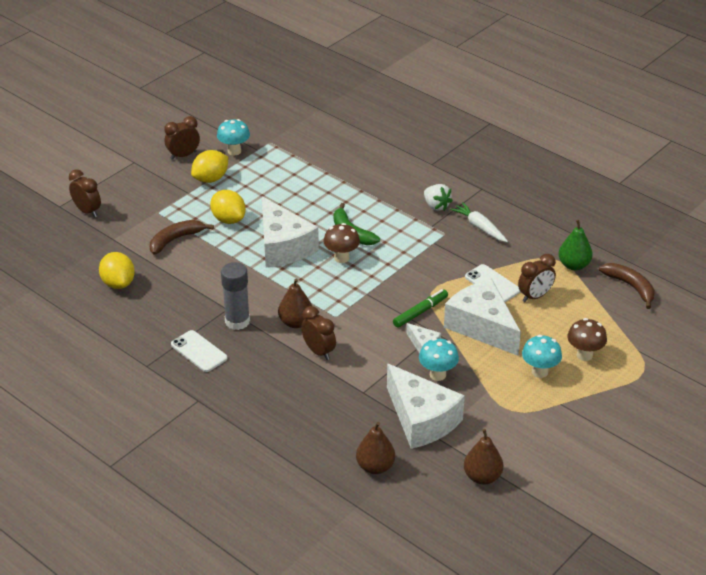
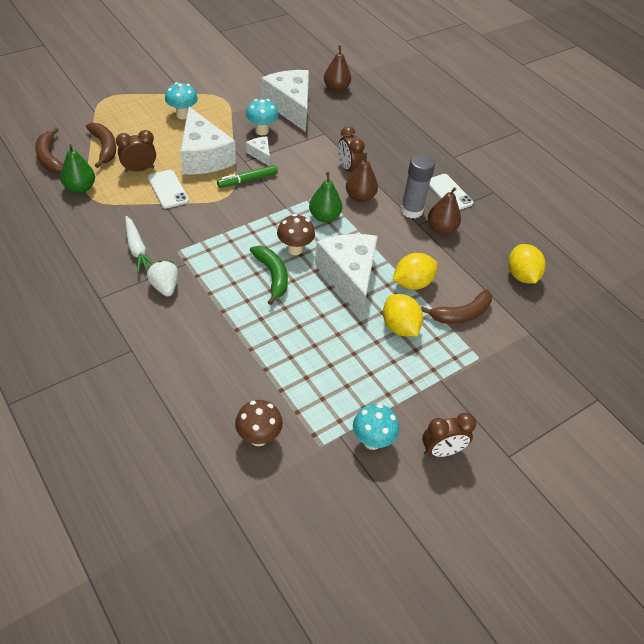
camera: 170 degrees left, 10 degrees up
brown clock [69,169,101,217] -> none
yellow lemon [191,150,228,183] -> yellow lemon moved to [393,253,438,290]
brown pear [464,429,503,485] -> brown pear moved to [428,187,461,235]
brown mushroom [567,318,607,361] -> brown mushroom moved to [235,400,283,446]
none -> brown banana [86,123,116,168]
none -> green pear [309,172,342,223]

